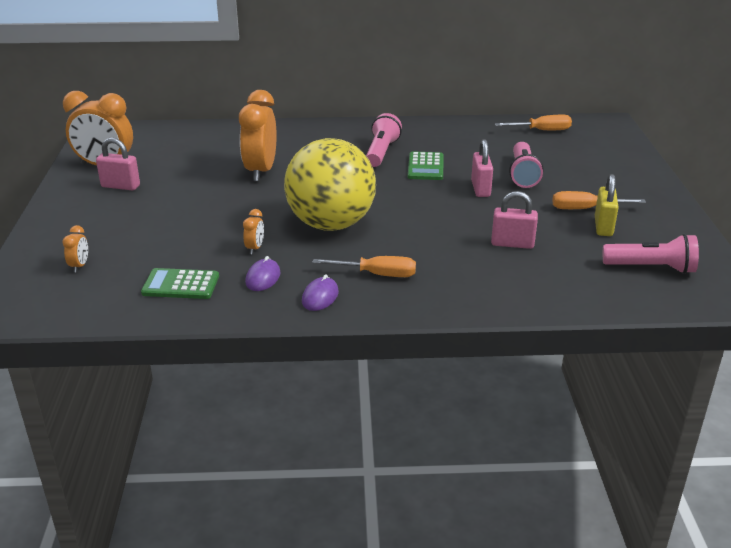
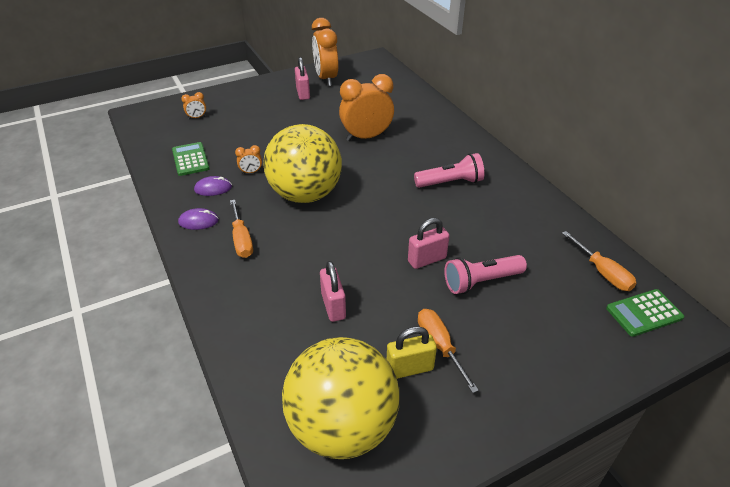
camera: 65 degrees right, 10 degrees up
green calculator [408,151,443,180] -> green calculator moved to [606,289,684,337]
pink flashlight [603,234,699,274] -> yellow ball [282,337,399,459]

